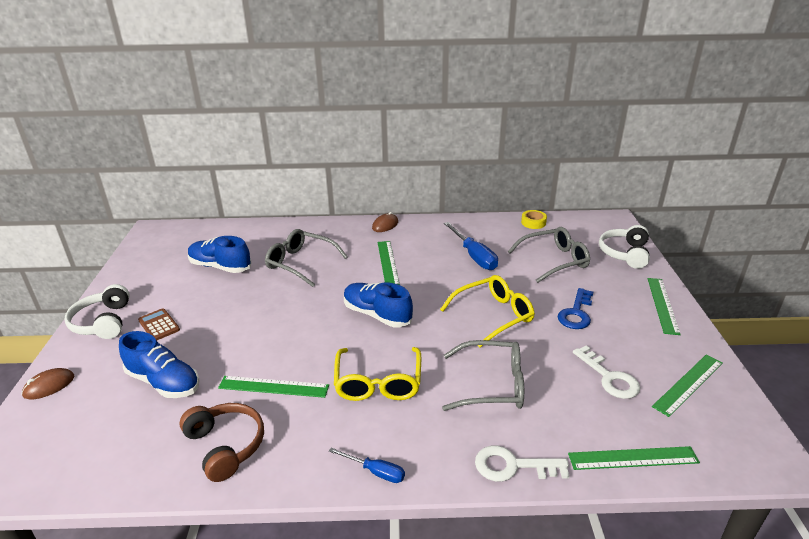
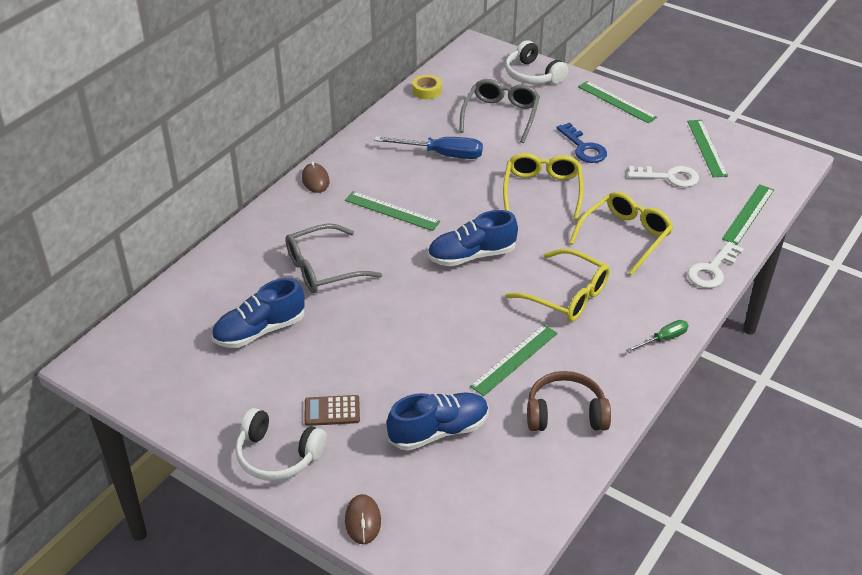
camera: 55 degrees left, 10 degrees up
blue screwdriver [329,448,405,483] -> green screwdriver [626,320,688,352]
grey glasses [442,340,524,411] -> yellow glasses [569,192,673,275]

